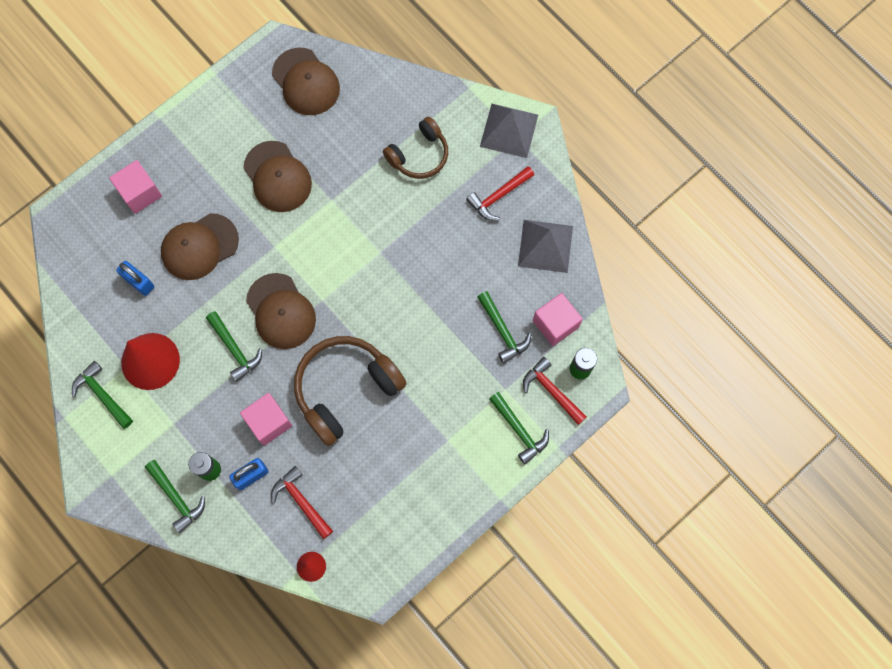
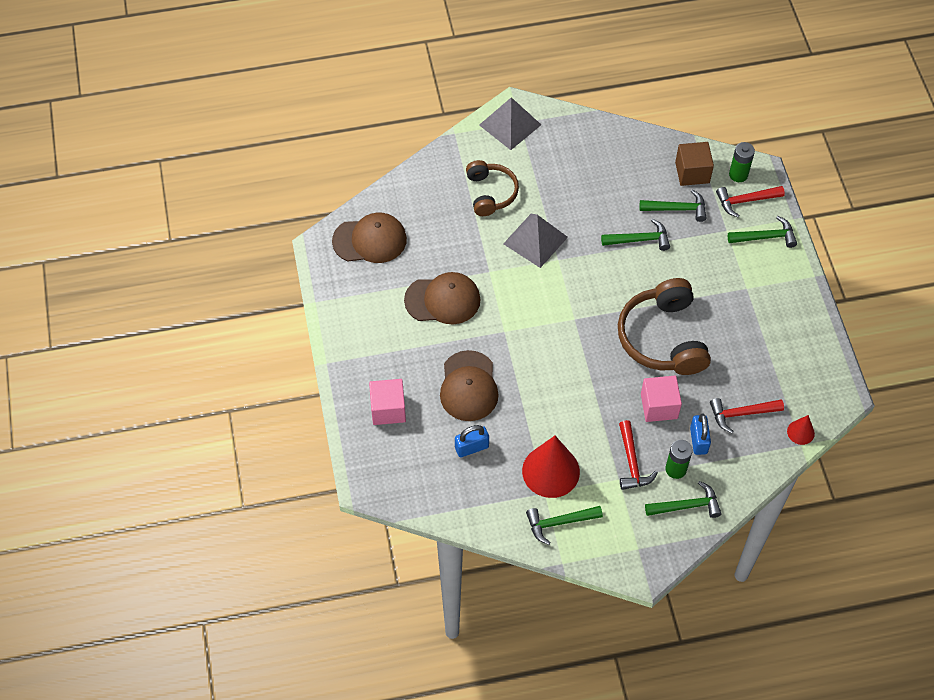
camera: 60 degrees left, 15 degrees down
green hammer [206,311,262,382] -> green hammer moved to [601,219,670,251]
brown cap [246,273,316,349] -> none
red hammer [466,166,534,220] -> red hammer moved to [619,420,658,490]
grey pyramid [518,220,573,273] -> grey pyramid moved to [503,214,568,268]
pink cube [533,293,583,346] -> brown cube [675,142,714,186]

